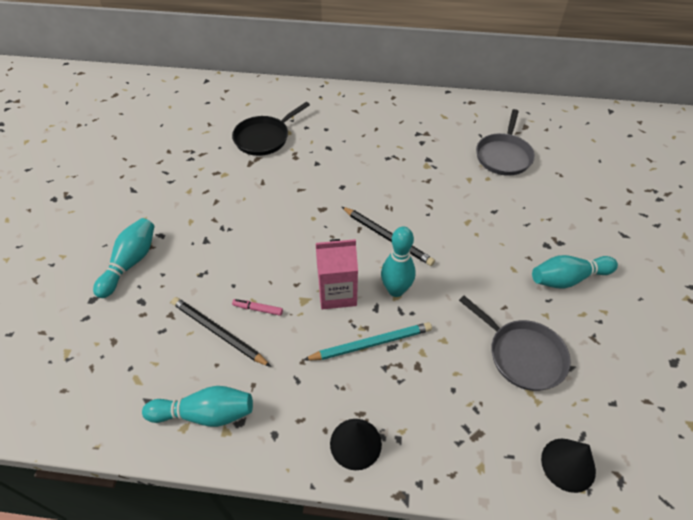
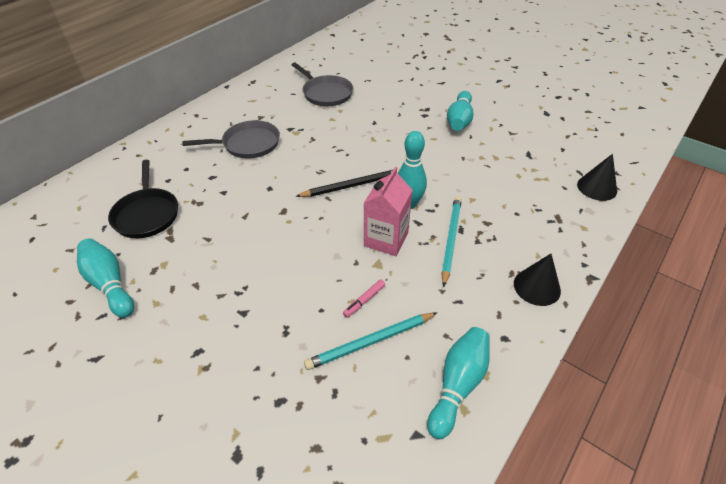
camera: 60 degrees left, 5 degrees down
turquoise bowling pin [93,218,154,298] -> turquoise bowling pin moved to [77,238,134,318]
black pencil [171,297,271,367] -> turquoise pencil [304,312,438,370]
grey pan [459,296,571,391] -> grey pan moved to [182,120,280,158]

